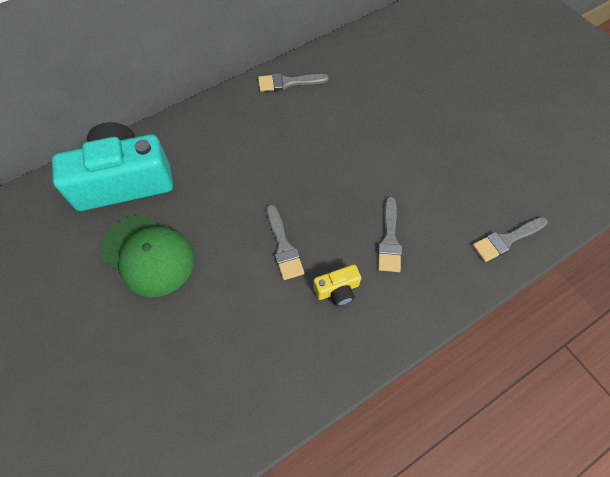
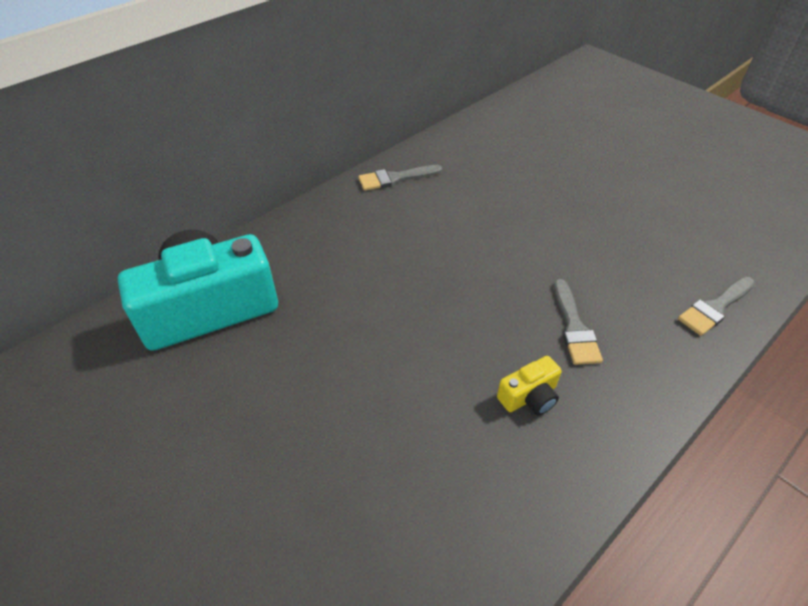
camera: 10 degrees left, 15 degrees down
green cap [100,215,194,297] -> none
grey brush [266,204,304,280] -> none

